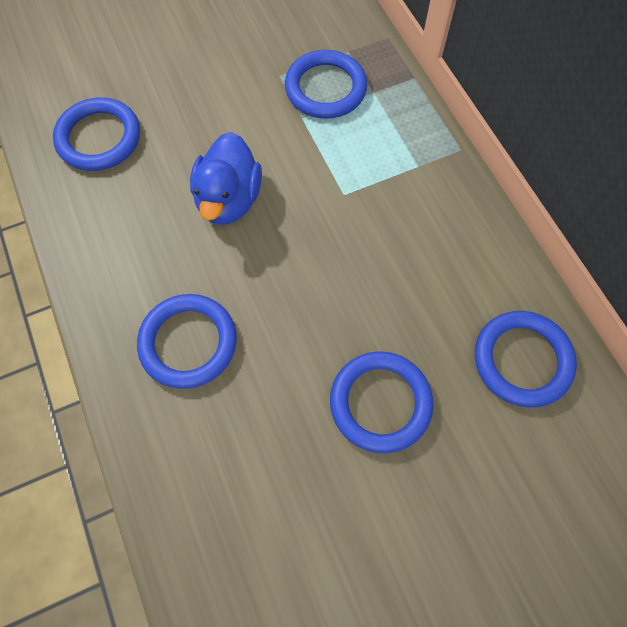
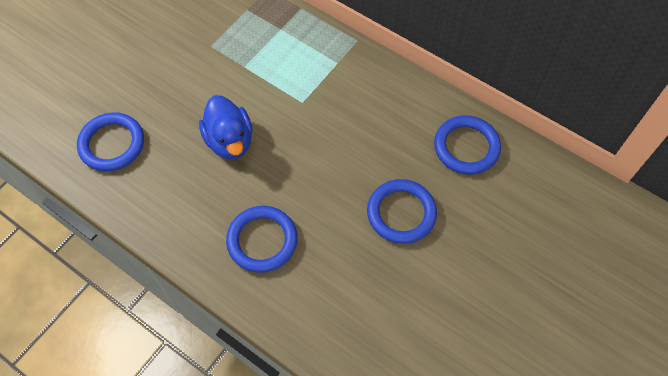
camera: 30 degrees left, 5 degrees down
blue ring [285,50,367,119] -> none

